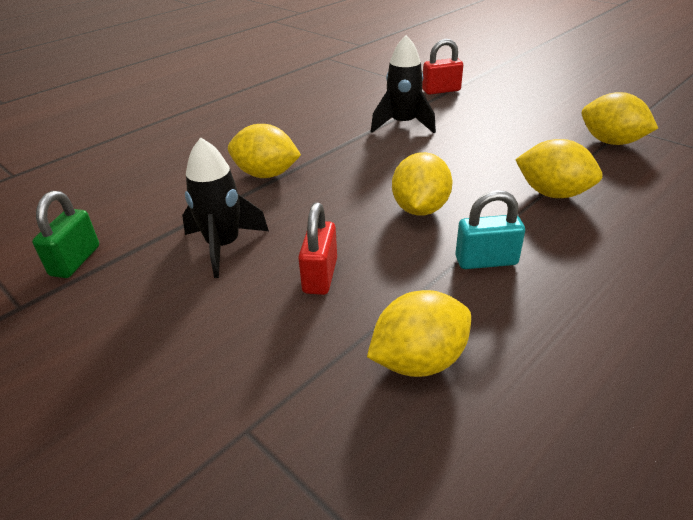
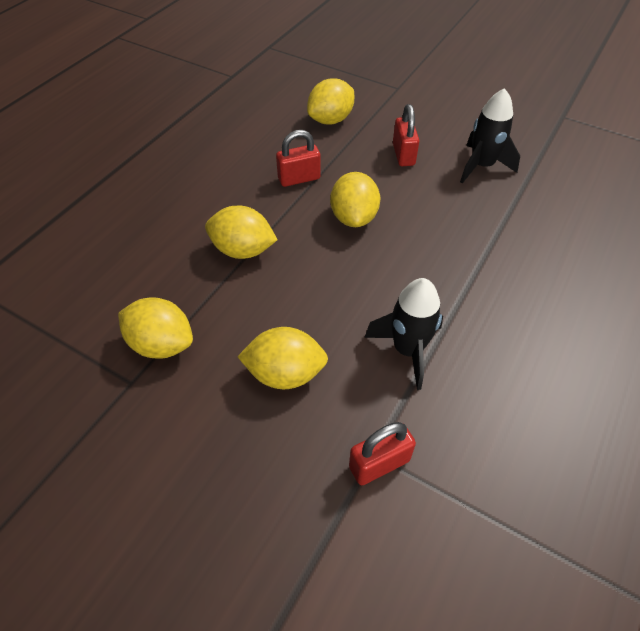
camera: 165 degrees right, 15 degrees up
green padlock [32,191,99,278] -> none
yellow lemon [228,124,301,178] -> yellow lemon moved to [238,327,328,389]
turquoise padlock [455,190,525,269] -> red padlock [276,130,321,187]

